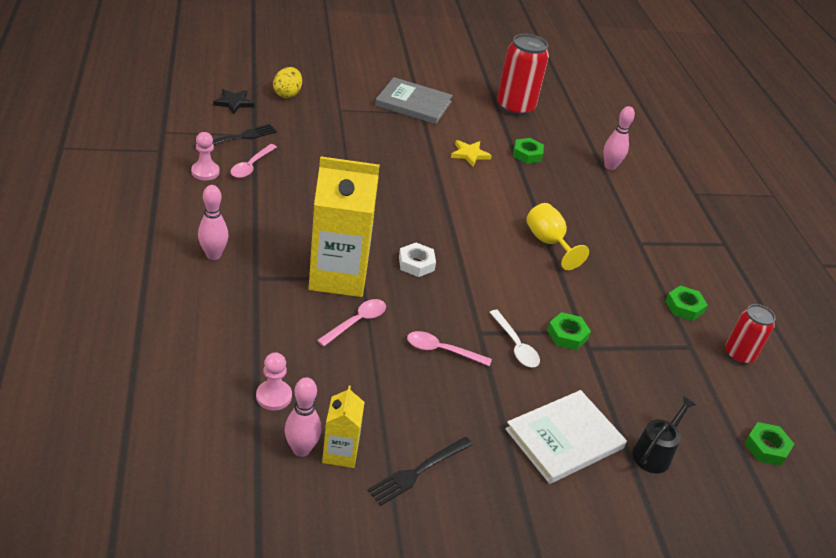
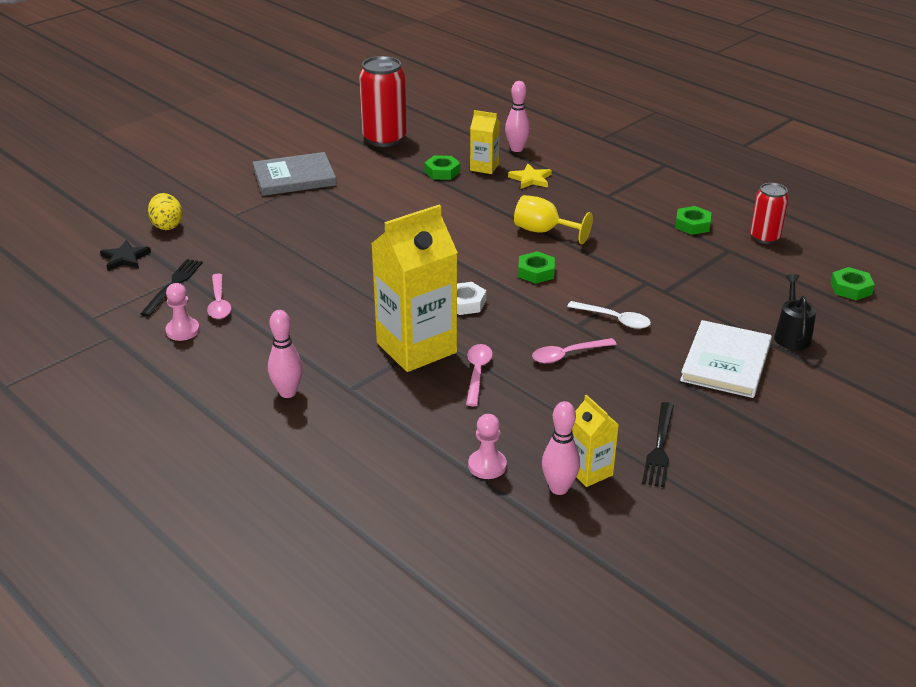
camera: 30 degrees left, 5 degrees down
yellow star [451,140,492,167] -> yellow star moved to [508,164,552,189]
green nut [547,312,591,350] -> green nut moved to [518,251,555,284]
none -> yellow carton [470,110,500,174]

